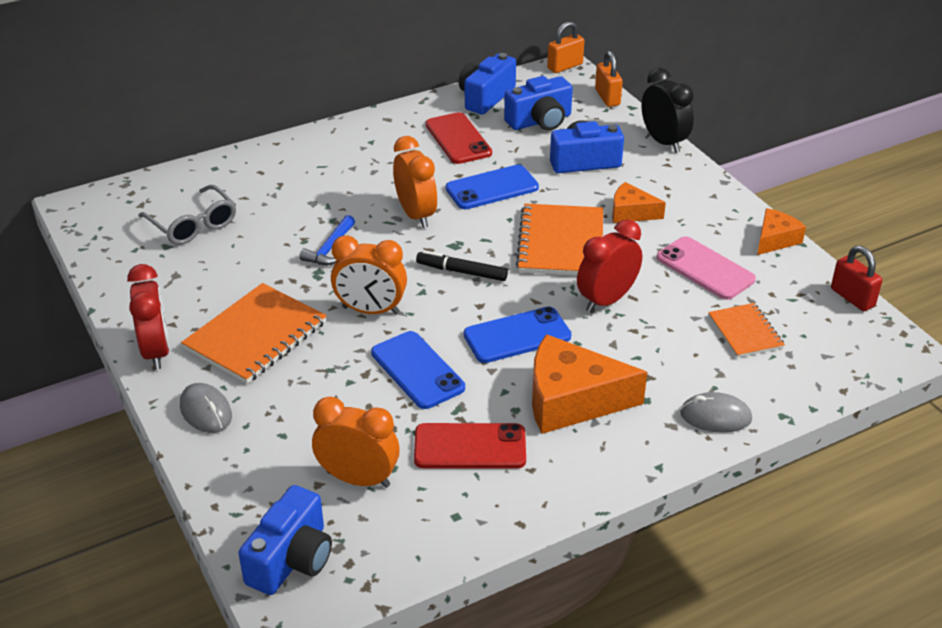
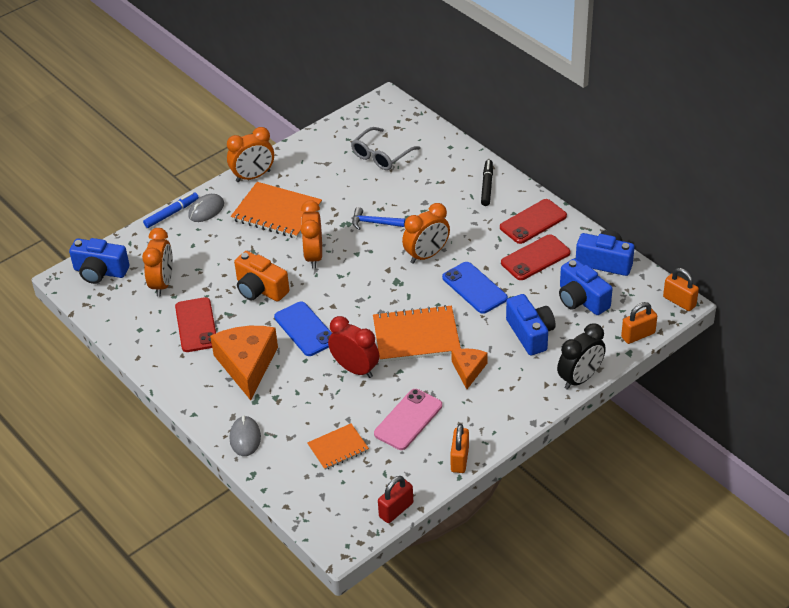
camera: 80 degrees right, 5 degrees up
red clock [127,264,170,370] -> orange clock [227,127,274,182]
blue phone [371,331,465,409] -> orange camera [234,251,289,302]
black marker [416,250,508,281] -> black marker moved to [481,160,493,206]
orange cheese [757,208,806,255] -> orange padlock [450,424,469,473]
none -> blue marker [143,192,199,228]
none -> red phone [500,199,567,244]

